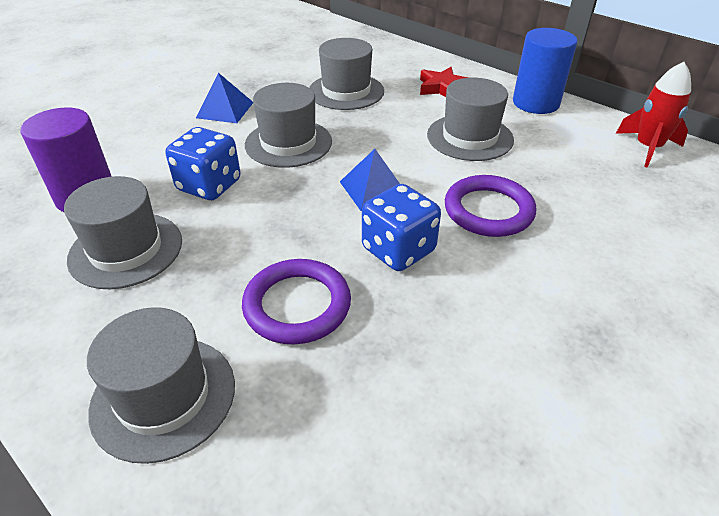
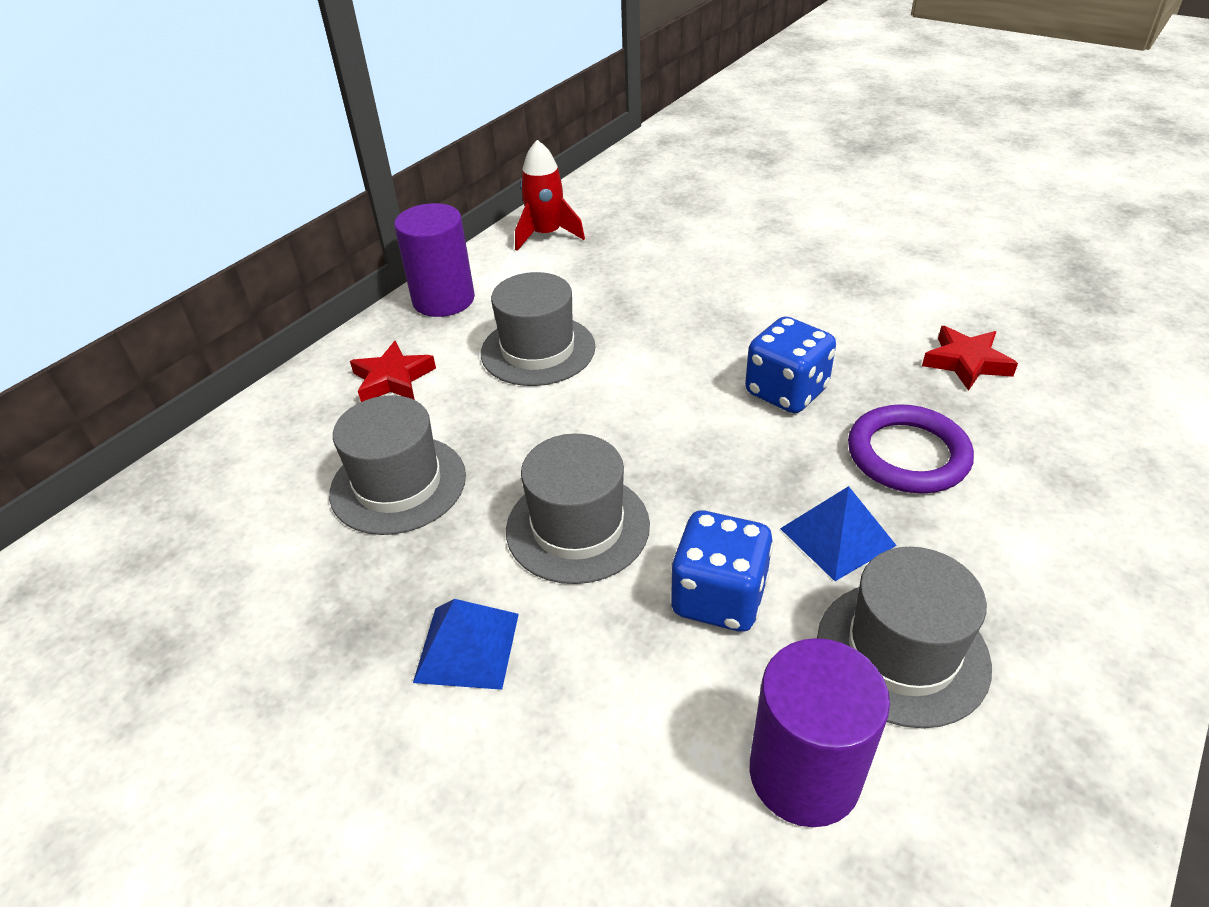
camera: 95 degrees left, 0 degrees up
grey hat [87,307,235,464] -> none
blue pyramid [340,149,400,211] -> blue pyramid moved to [780,486,897,581]
purple ring [445,175,536,237] -> none
blue cylinder [513,28,578,114] -> purple cylinder [394,203,475,317]
none -> red star [922,326,1018,391]

